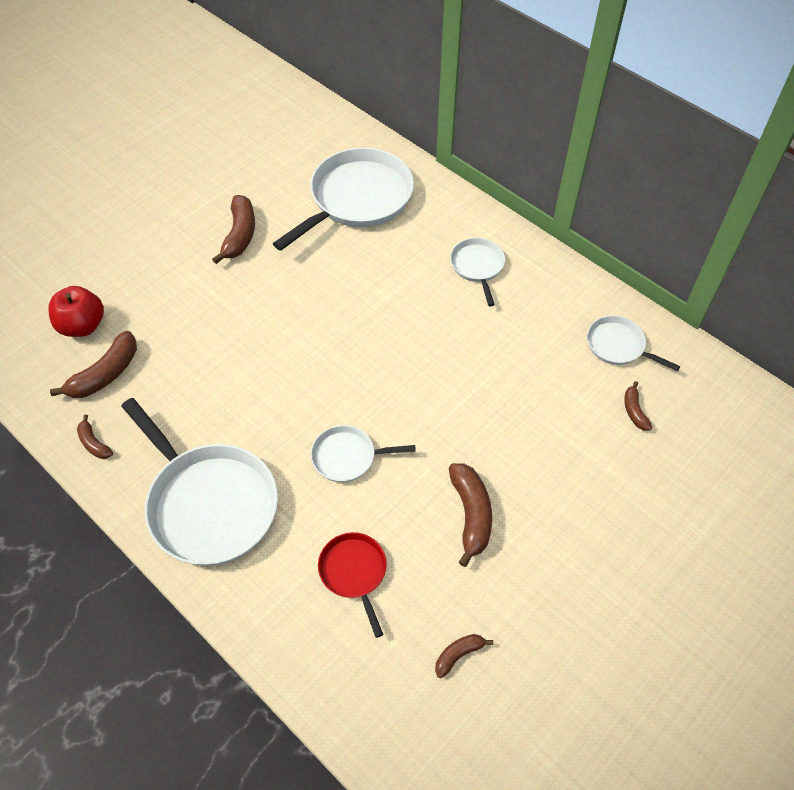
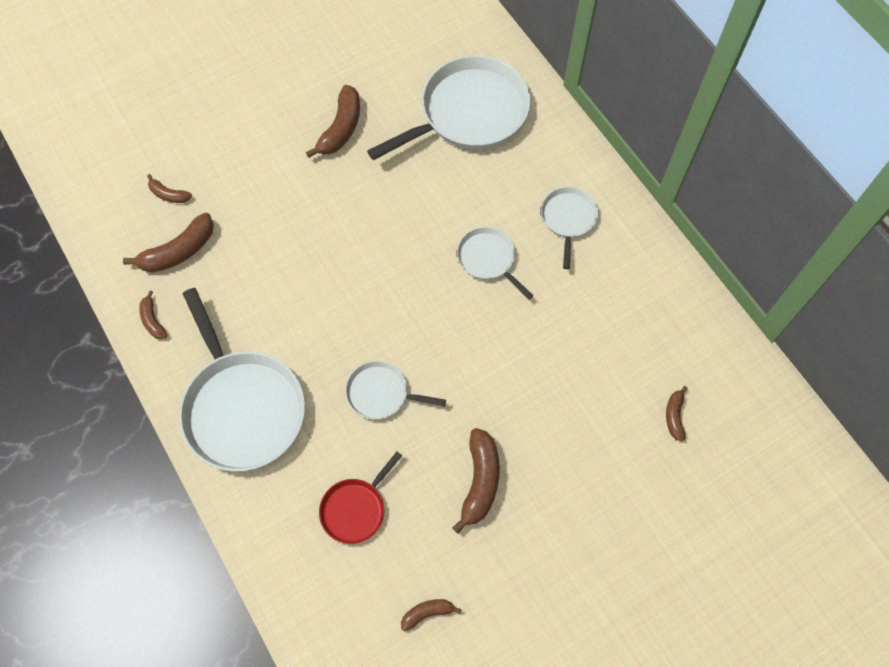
camera: 15 degrees right, 10 degrees up
red apple [48,286,104,337] -> brown banana [147,174,192,203]
red pan [318,532,387,638] -> red pan turned 135 degrees counterclockwise [319,452,402,544]
white pan [587,316,680,372] -> white pan moved to [457,227,533,300]

